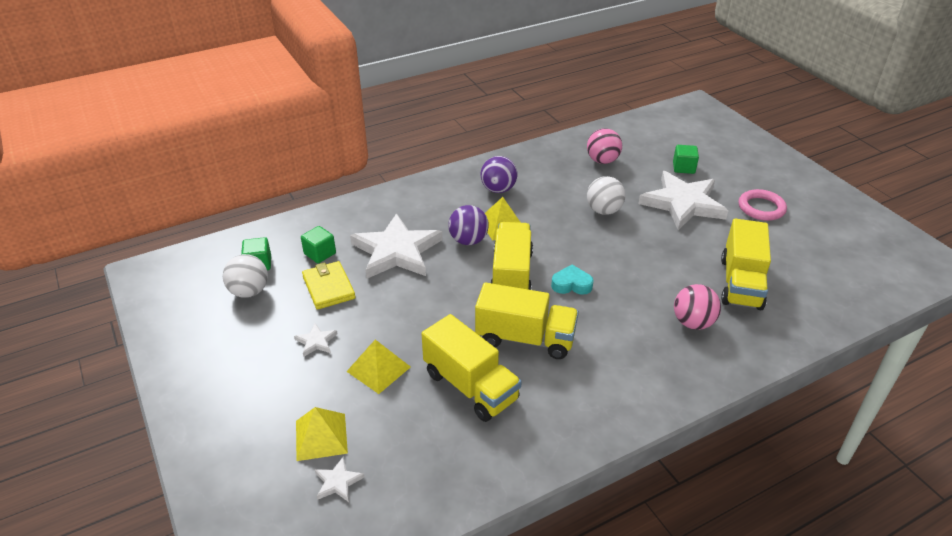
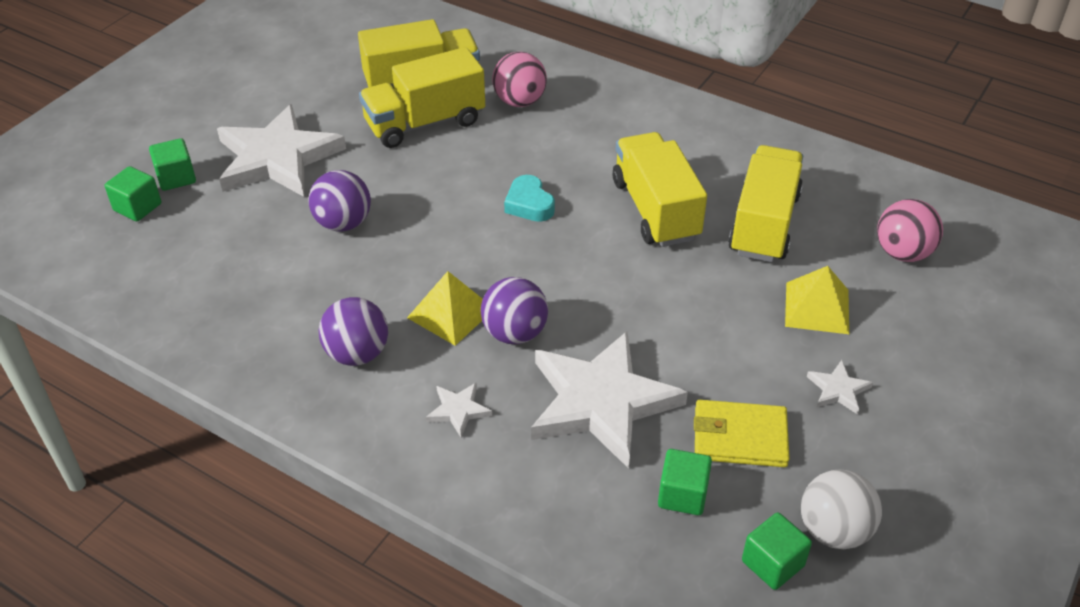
camera: 120 degrees left, 5 degrees up
yellow pyramid [296,407,348,461] -> none
yellow wallet [302,261,356,310] -> yellow wallet turned 60 degrees clockwise [694,400,790,467]
white star [315,457,365,502] -> white star moved to [426,383,492,437]
yellow truck [490,222,533,290] -> yellow truck moved to [359,47,485,148]
pink ball [587,128,622,164] -> pink ball moved to [877,199,943,262]
white ball [587,176,625,215] -> purple ball [308,170,371,232]
pink ring [739,189,787,221] -> none
none -> green cube [105,166,161,221]

